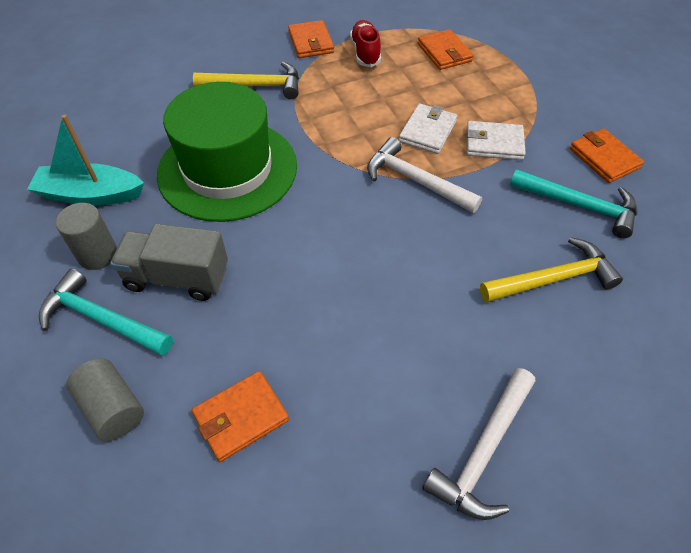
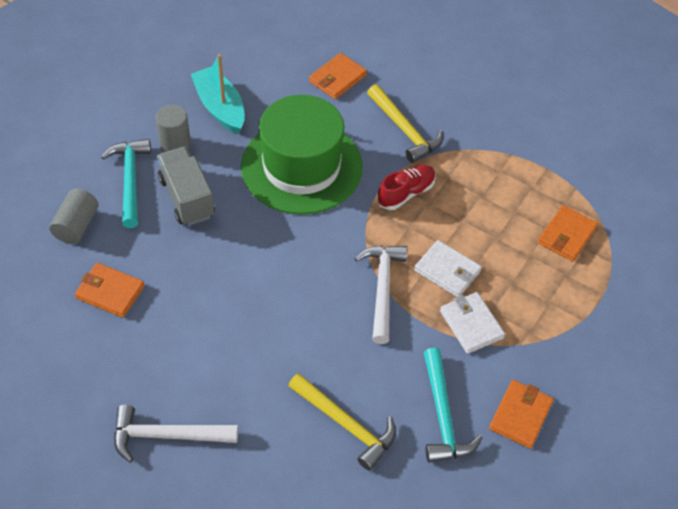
camera: 55 degrees right, 0 degrees up
orange wallet [288,20,334,58] -> orange wallet moved to [309,53,367,99]
red shoe [350,20,381,67] -> red shoe moved to [377,165,436,210]
white wallet [399,103,457,154] -> white wallet turned 45 degrees clockwise [414,240,482,297]

